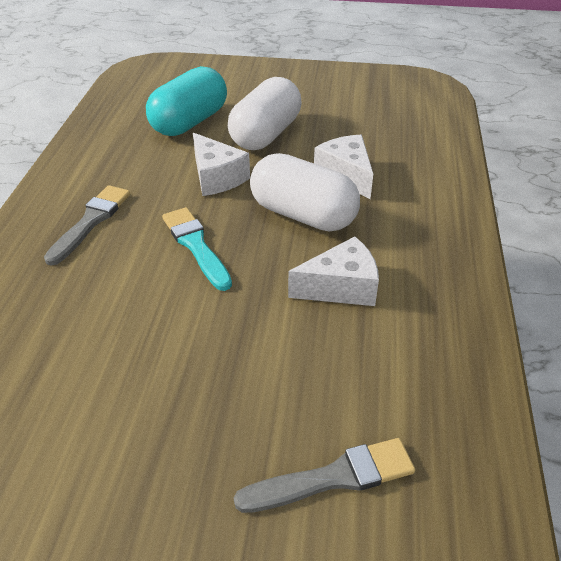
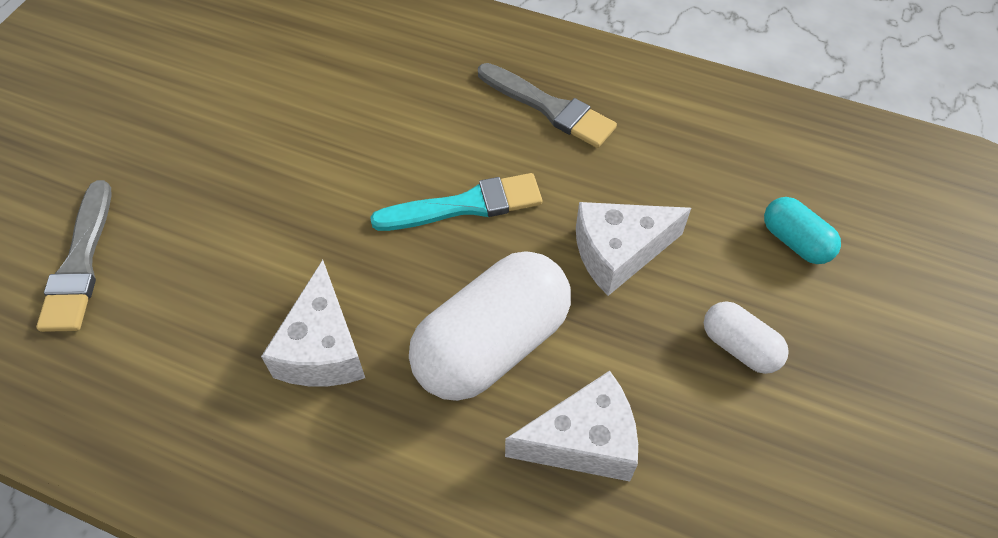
camera: 105 degrees right, 15 degrees up
turquoise capsule [146,66,227,136] -> turquoise capsule [764,197,841,264], size x0.49
white capsule [228,77,301,150] -> white capsule [704,301,789,374], size x0.49

